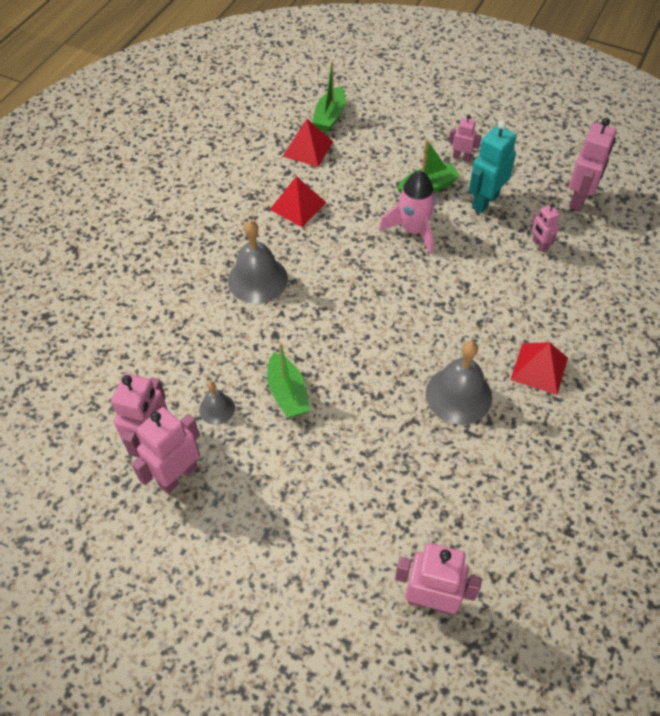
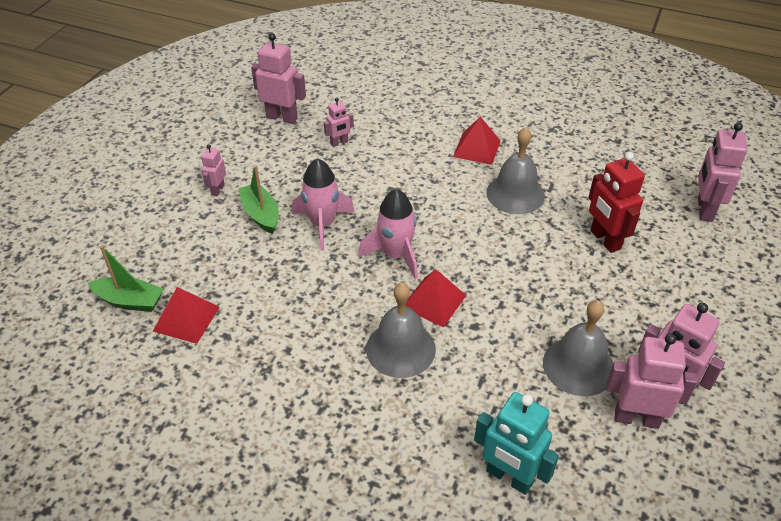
camera: 95 degrees left, 10 degrees down
grey bell [199,381,235,425] -> grey bell [543,300,613,396], size x1.86
green boat [267,342,310,418] -> none
red pyramid [269,176,327,227] -> red pyramid moved to [406,269,467,327]
turquoise robot [469,121,517,213] -> turquoise robot moved to [474,392,559,495]
none -> pink rocket [358,189,418,279]
none -> red robot [588,152,645,253]

